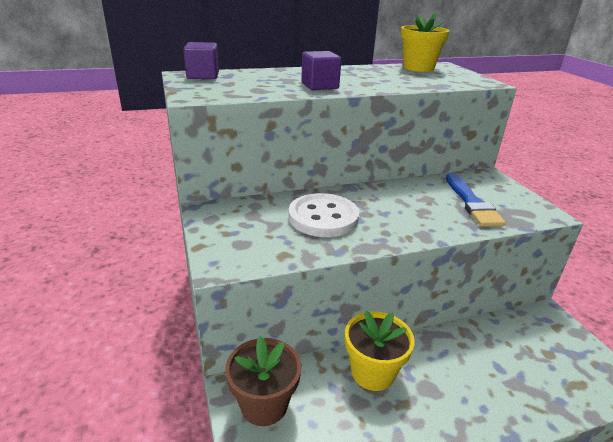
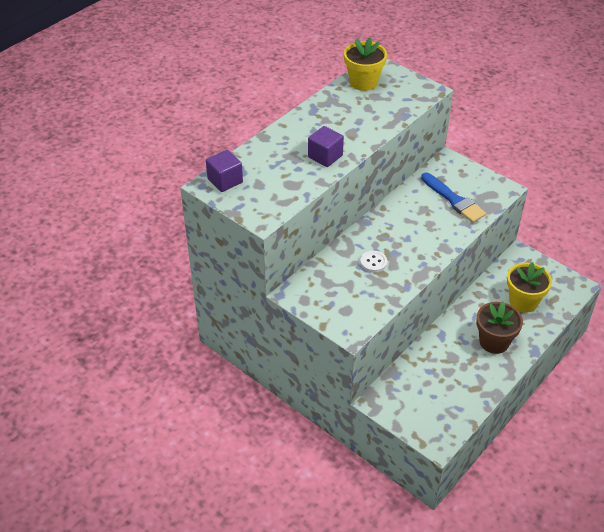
camera: 30 degrees left, 15 degrees up
brown flower pot [225,336,301,426] -> brown flower pot moved to [476,302,523,354]
white button [289,193,359,237] -> white button [360,251,387,272], size x0.50
yellow flower pot [345,310,415,391] -> yellow flower pot moved to [507,262,552,313]

